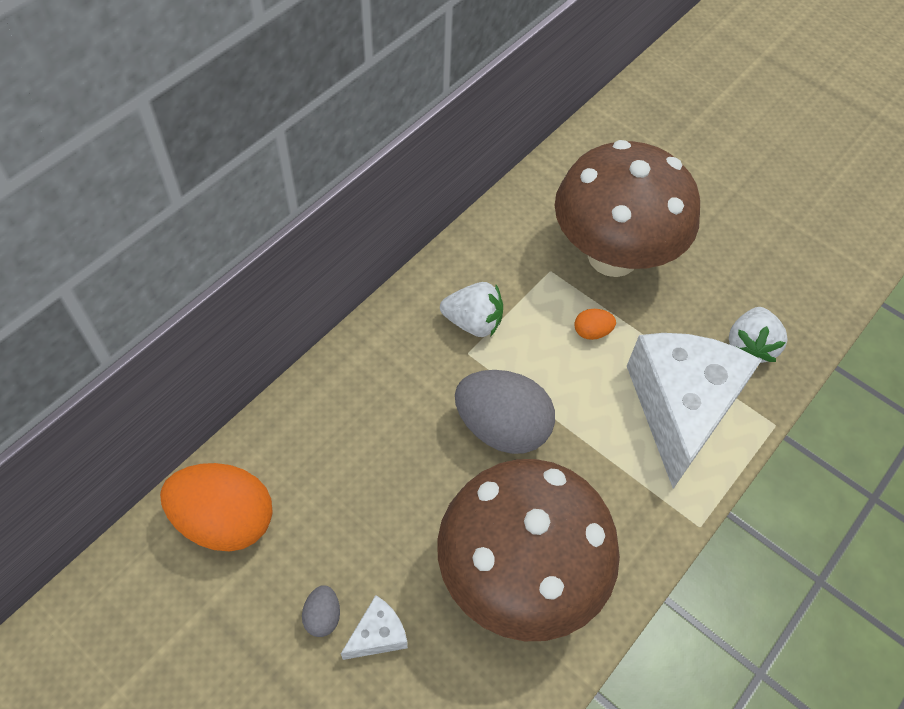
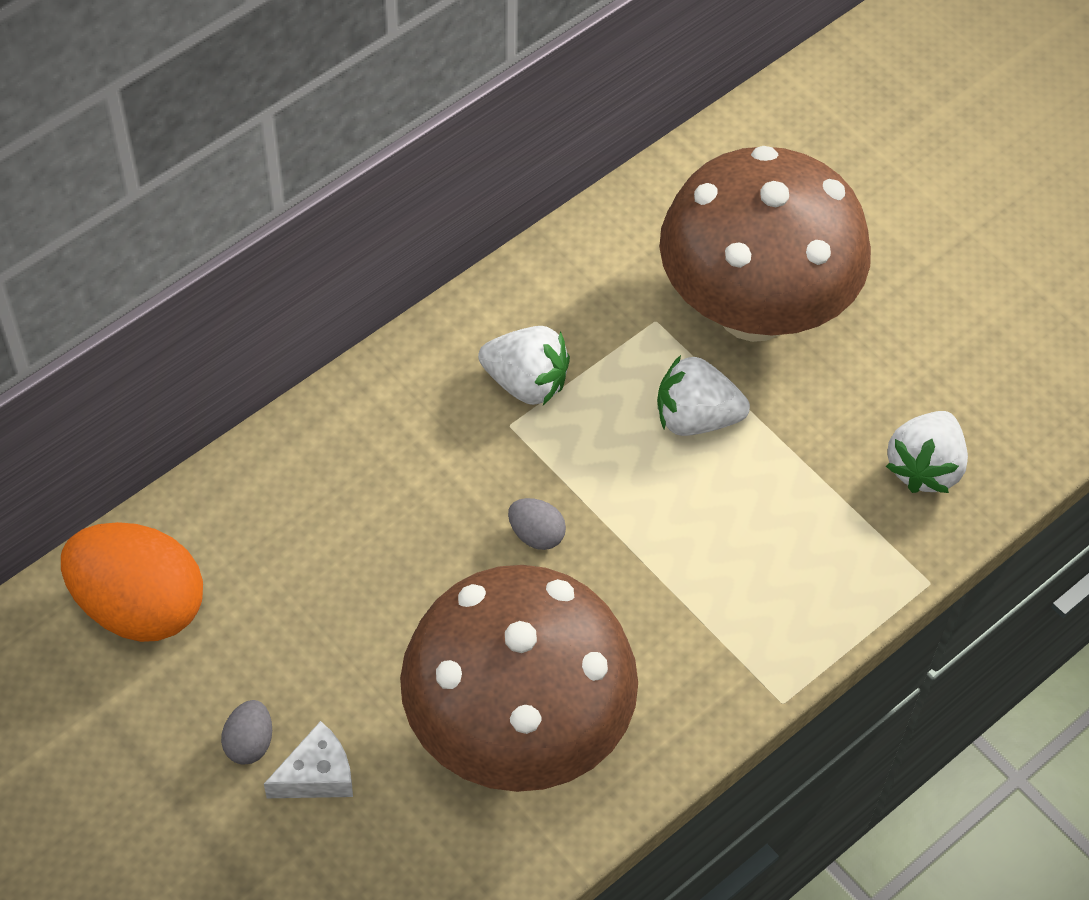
camera: 10 degrees right, 0 degrees up
grey egg [455,370,555,454] -> grey egg [508,498,566,550], size x0.43
orange egg [575,309,616,340] -> white strawberry [657,355,750,436]
white cheese [627,333,762,489] -> none

